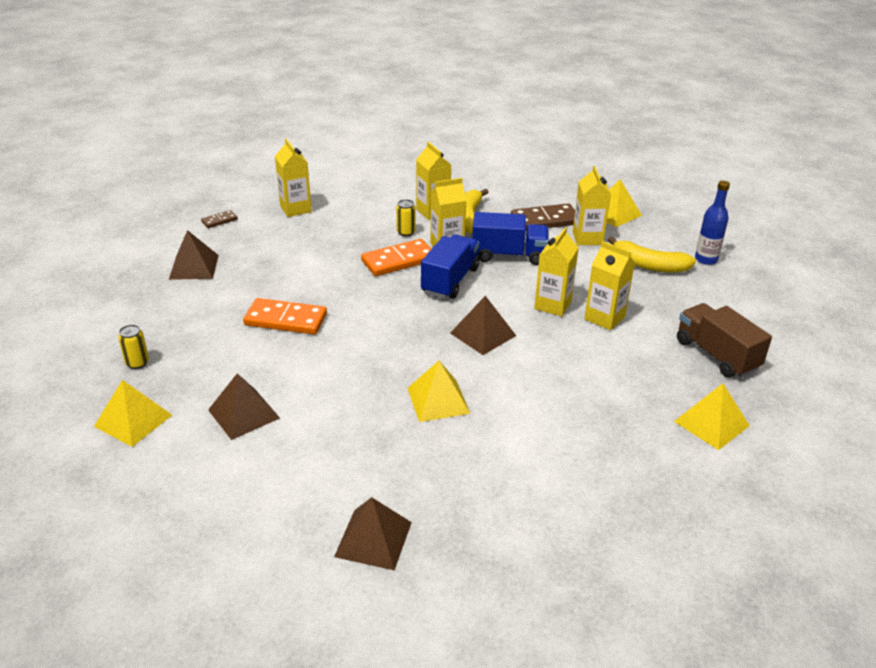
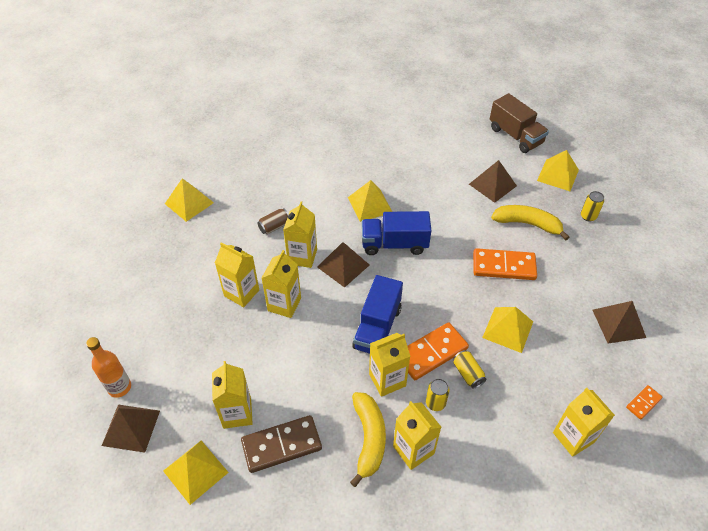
camera: 175 degrees right, 15 degrees up
brown domino [201,210,238,228] -> orange domino [626,385,663,420]
brown pyramid [334,497,412,570] -> brown pyramid moved to [102,405,160,453]
blue truck [472,212,549,265] -> blue truck moved to [362,211,431,255]
yellow banana [608,236,696,273] -> yellow banana moved to [491,205,569,240]
brown truck [677,303,772,378] -> brown truck moved to [490,93,549,153]
blue bottle [695,181,730,265] -> orange bottle [86,337,131,398]
none -> brown can [257,208,289,234]
none -> yellow carton [283,201,317,268]
none -> yellow can [453,350,486,389]
none -> yellow pyramid [482,307,533,353]

